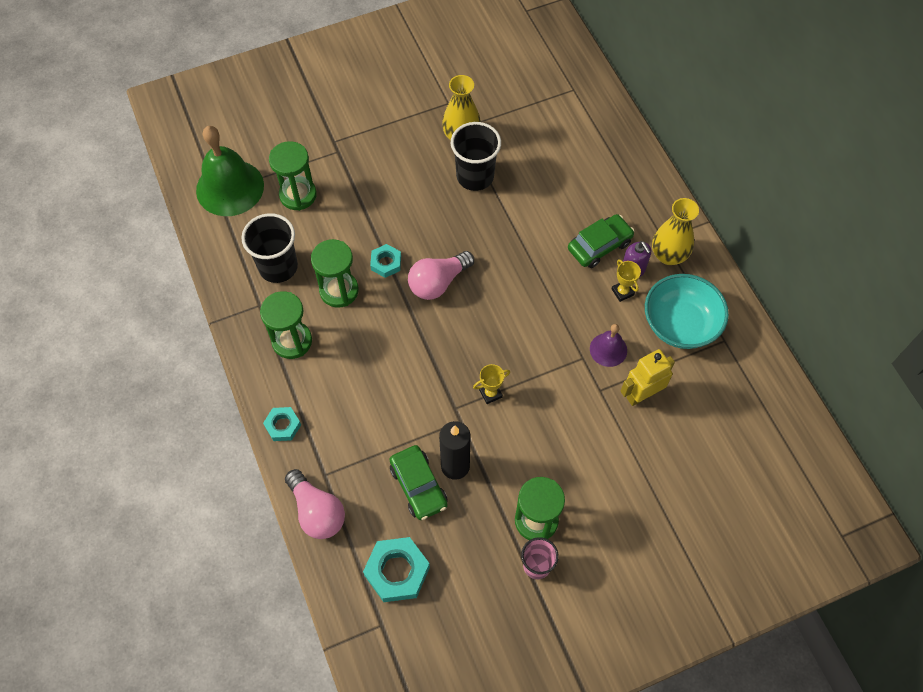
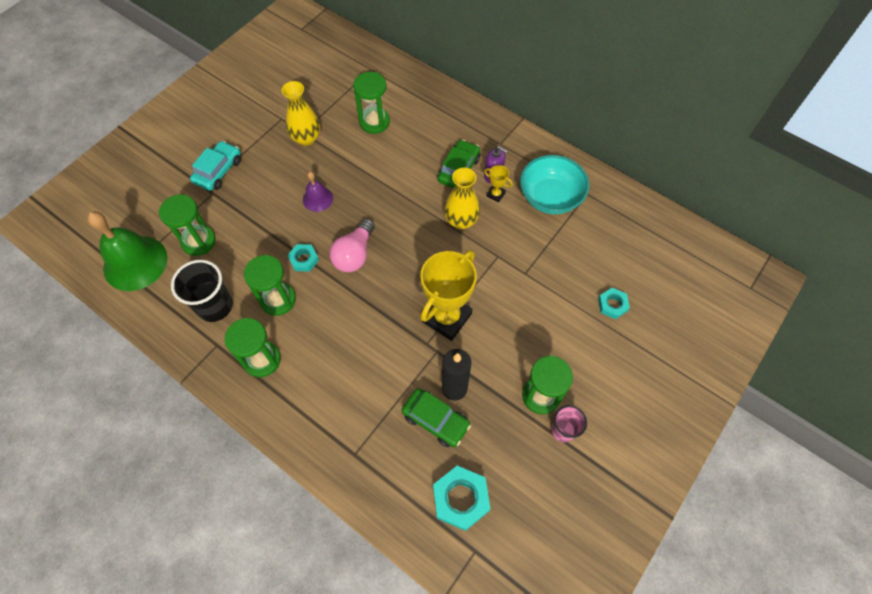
camera: 30 degrees left, 0 degrees up
turquoise nut [263,407,301,441] -> turquoise nut moved to [598,288,630,319]
pink light bulb [285,469,345,539] -> none
black cup [451,122,501,191] -> none
yellow trophy [473,364,510,404] -> yellow trophy [420,250,477,341], size x2.35
purple bell [590,324,627,367] -> purple bell moved to [303,172,333,212]
yellow robot [620,349,675,406] -> none
yellow vase [652,198,699,265] -> yellow vase moved to [444,167,480,229]
none -> turquoise car [190,141,241,191]
none -> green hourglass [353,72,390,134]

